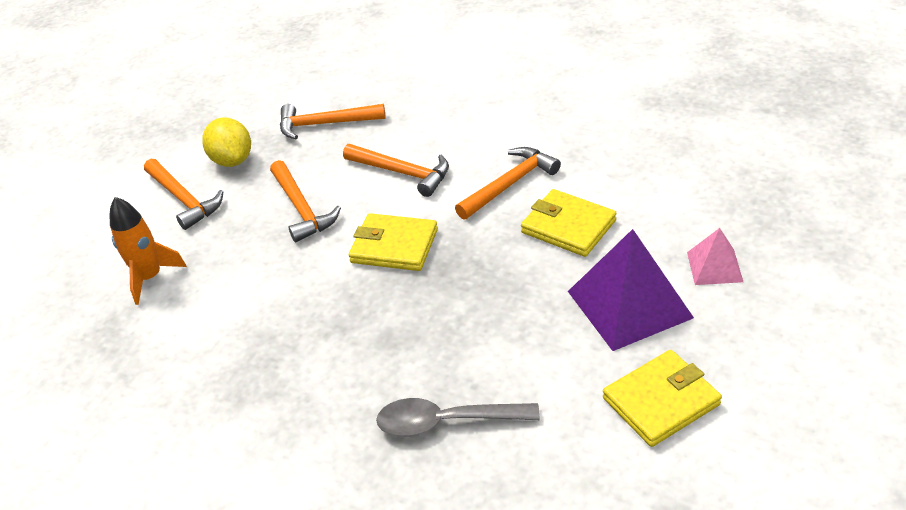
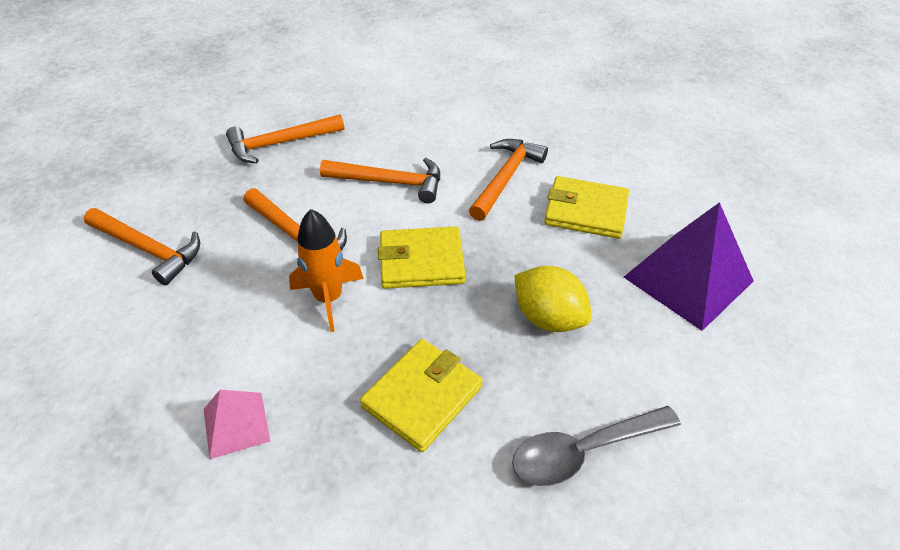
camera: 25 degrees left, 5 degrees up
orange rocket [110,197,187,305] -> orange rocket moved to [289,209,364,332]
yellow lemon [202,118,251,167] -> yellow lemon moved to [514,266,592,332]
yellow wallet [603,350,722,447] -> yellow wallet moved to [360,339,483,452]
pink pyramid [687,228,743,285] -> pink pyramid moved to [204,390,270,459]

